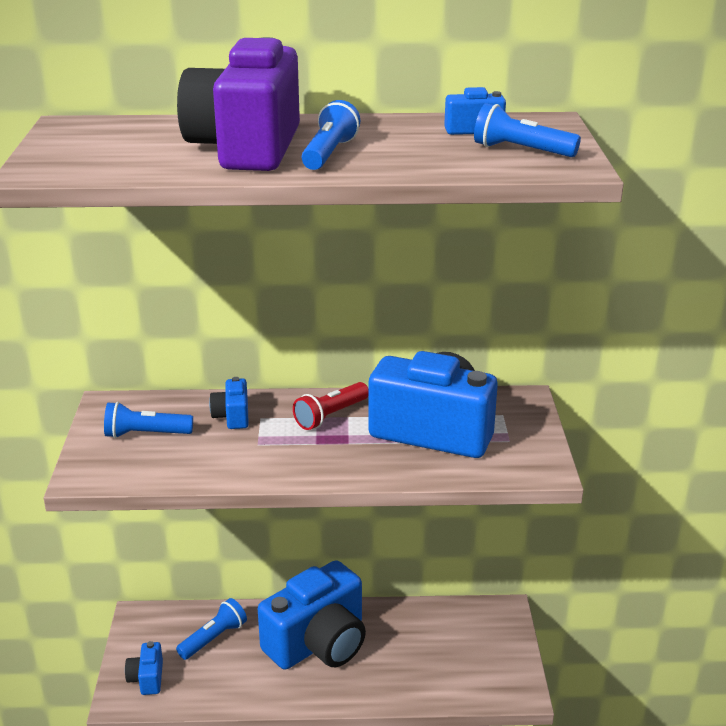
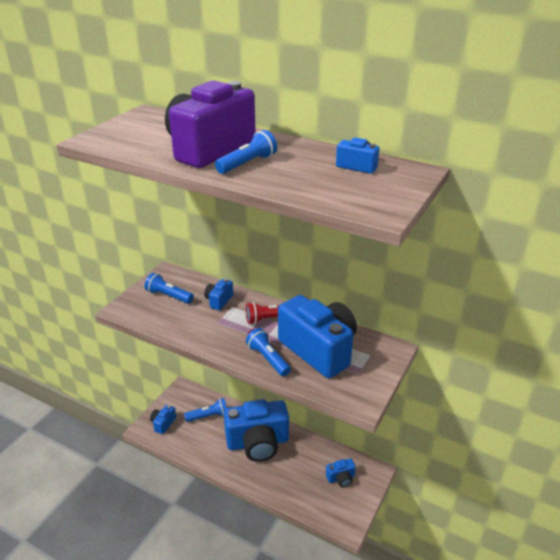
camera: 30 degrees right, 5 degrees up
blue flashlight [474,103,581,157] -> blue flashlight moved to [246,328,291,377]
none -> blue camera [326,459,356,487]

